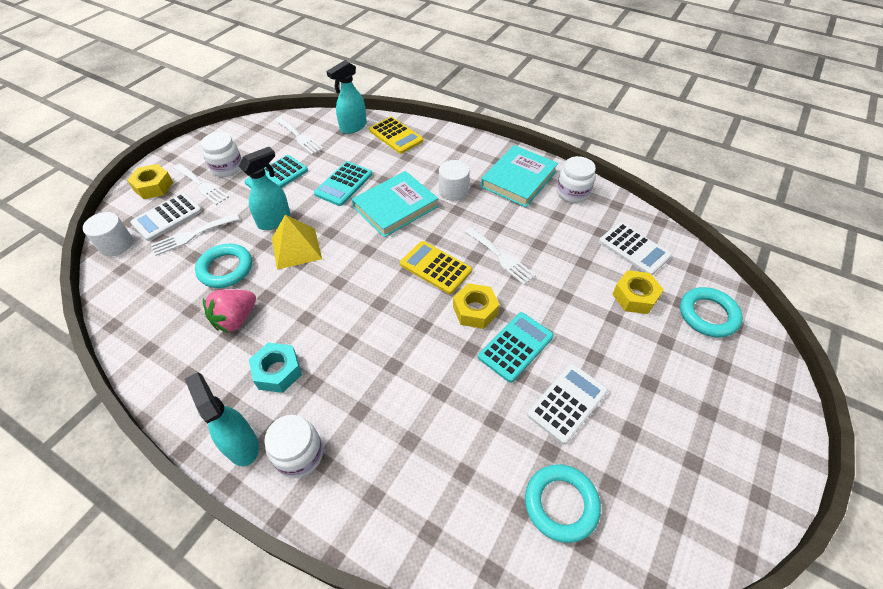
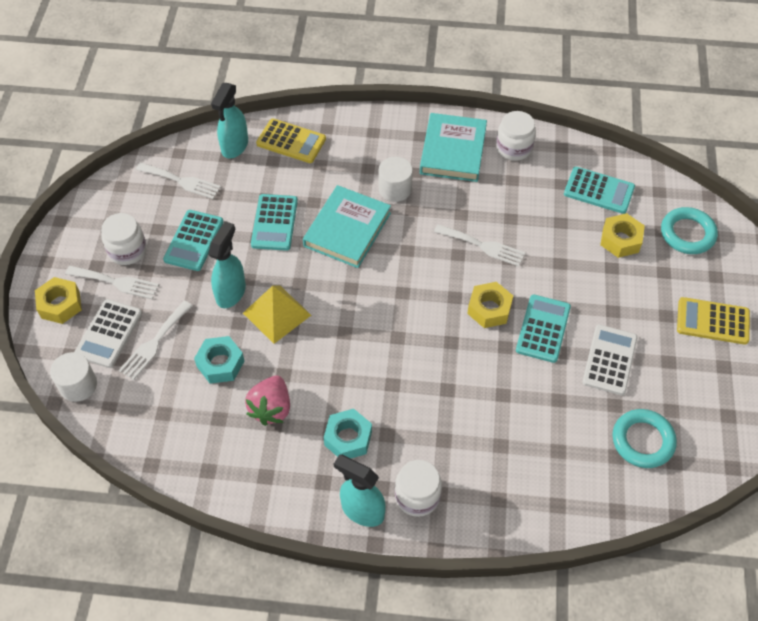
camera: 25 degrees left, 5 degrees up
turquoise ring [195,244,252,288] -> turquoise nut [194,336,244,384]
yellow calculator [400,241,472,294] -> yellow calculator moved to [677,297,750,345]
white calculator [599,222,672,275] -> turquoise calculator [564,167,635,214]

